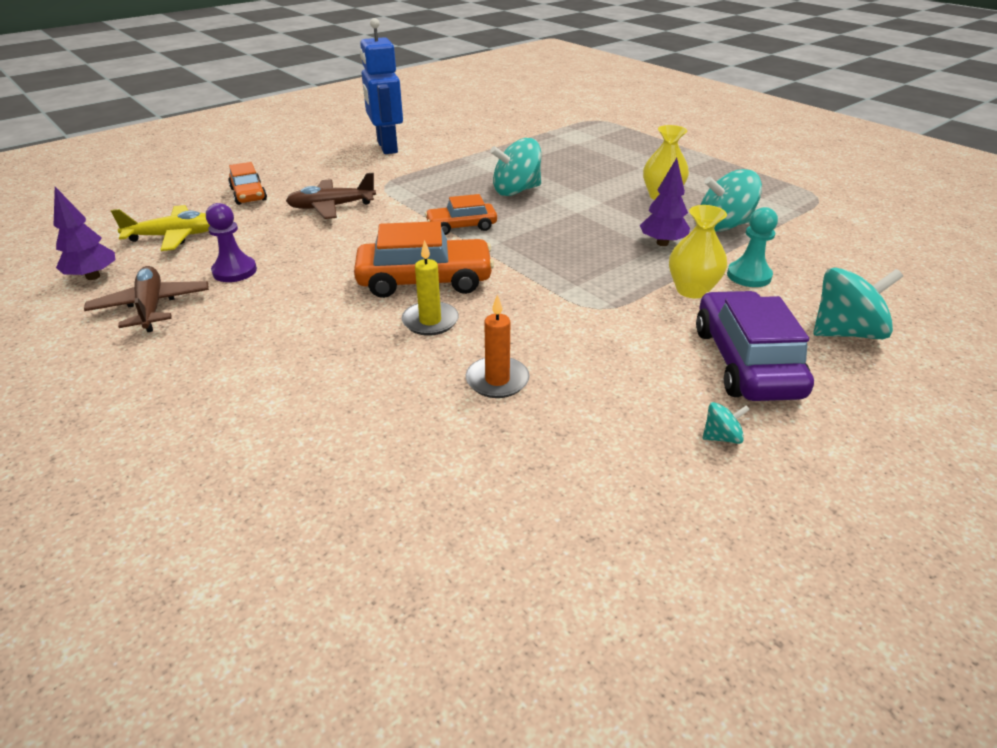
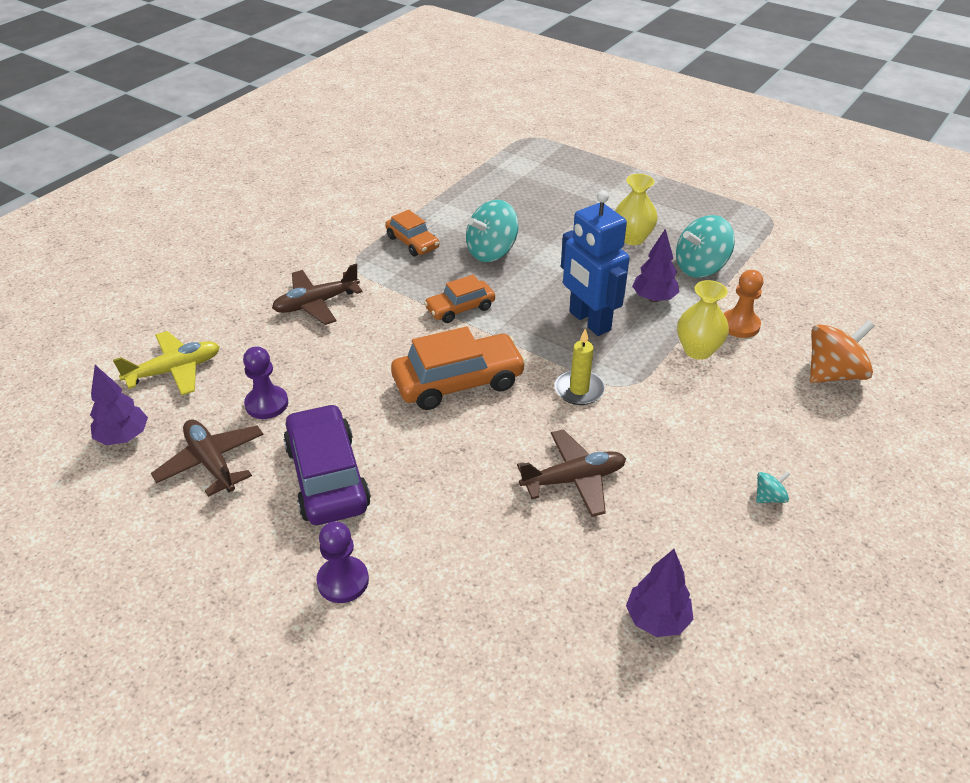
camera: 15 degrees left, 5 degrees up
orange car [228,162,267,205] -> orange car moved to [385,210,439,256]
blue robot [360,18,403,154] -> blue robot moved to [561,191,630,336]
yellow candle [401,240,459,336] -> yellow candle moved to [554,328,605,405]
orange candle [466,294,529,398] -> brown plane [517,429,626,517]
purple car [696,291,814,401] -> purple car moved to [283,404,371,525]
turquoise pawn [727,207,778,287] -> orange pawn [724,270,764,338]
turquoise spinning top [813,267,903,339] -> orange spinning top [810,320,875,383]
none -> purple pawn [316,521,369,603]
none -> purple tree [626,549,693,637]

